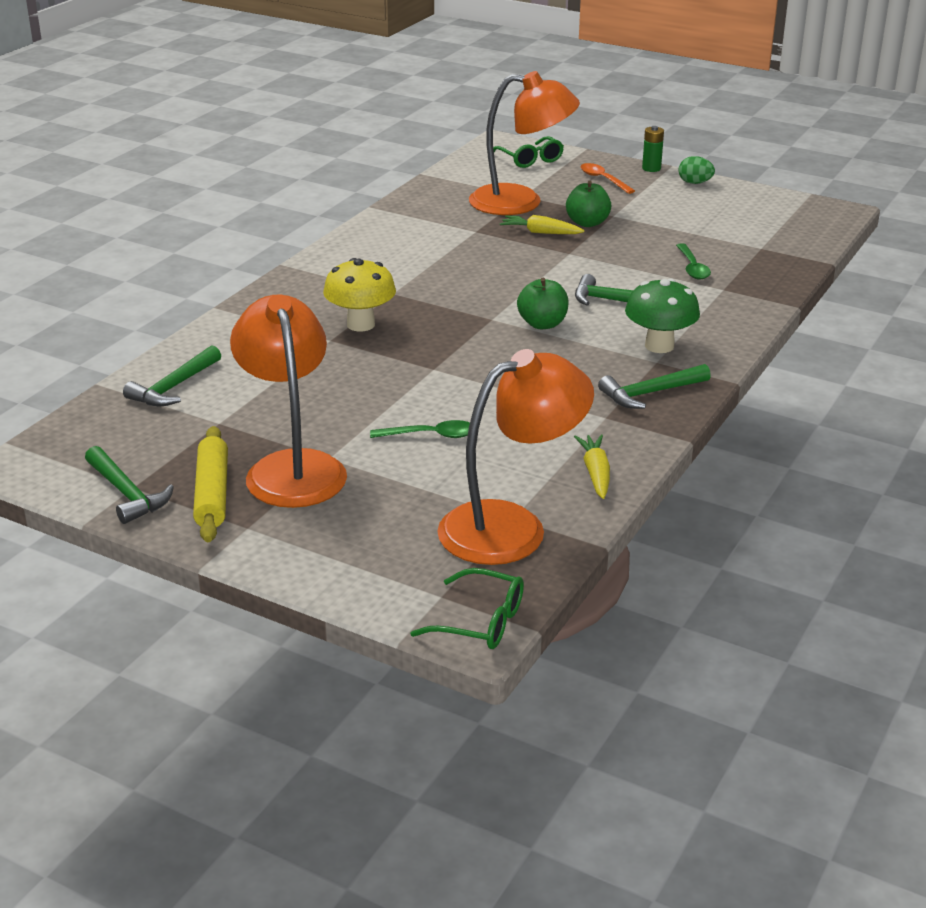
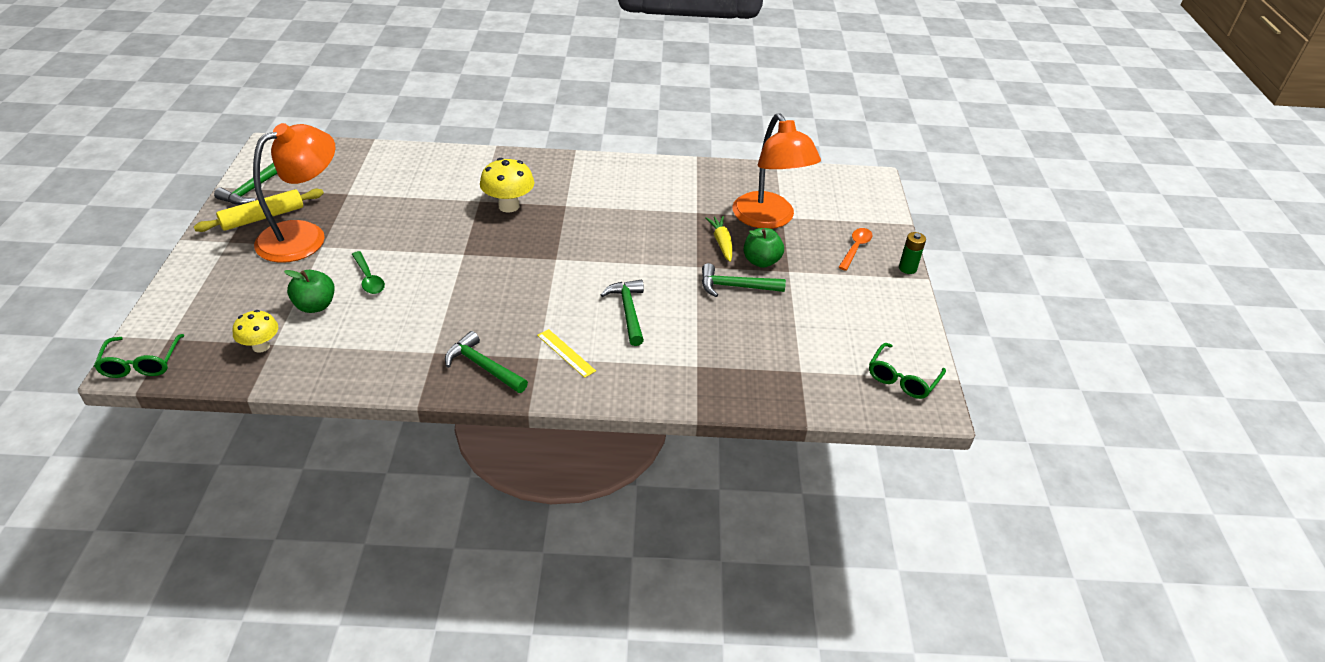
camera: 60 degrees right, 10 degrees up
green hammer [123,345,221,406] -> green hammer moved to [702,263,786,297]
orange lamp [437,349,594,565] -> yellow mushroom [233,310,278,353]
green glasses [493,136,564,168] -> green glasses moved to [869,343,946,399]
green apple [517,278,569,329] -> green apple moved to [284,270,335,313]
yellow carrot [574,434,610,499] -> none
green mushroom [625,278,700,353] -> yellow ruler [537,329,596,378]
green spoon [676,243,711,279] -> none
green egg [678,156,715,184] -> none

